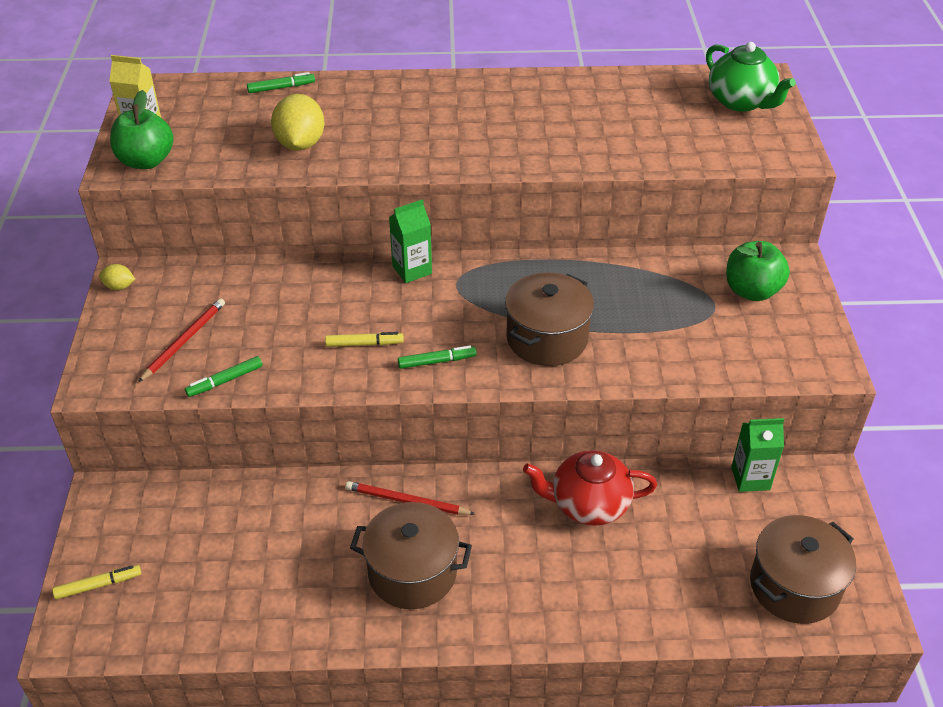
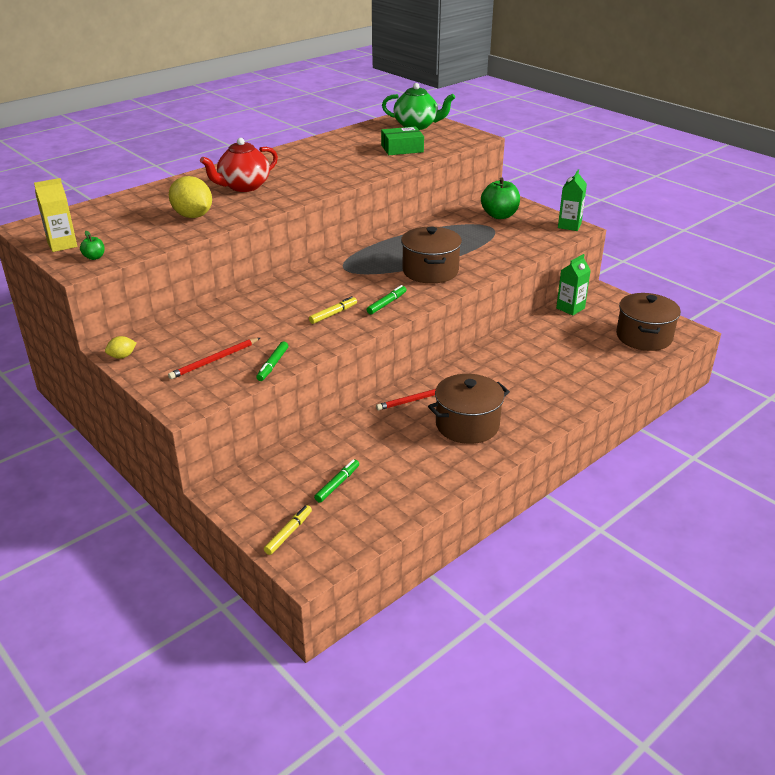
camera: 40 degrees left, 10 degrees down
green apple [110,90,174,169] -> green apple [80,231,104,260], size x0.47
red pencil [138,298,225,382] -> red pencil turned 120 degrees counterclockwise [168,338,260,379]
green marker [247,72,315,93] -> green marker moved to [314,459,359,503]
green carton [389,199,432,283] -> green carton moved to [558,169,587,231]
red teapot [523,450,657,526] -> red teapot moved to [200,138,278,192]
none -> green box [381,126,424,155]

